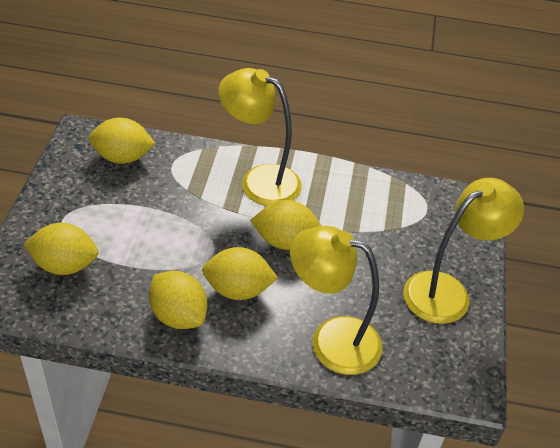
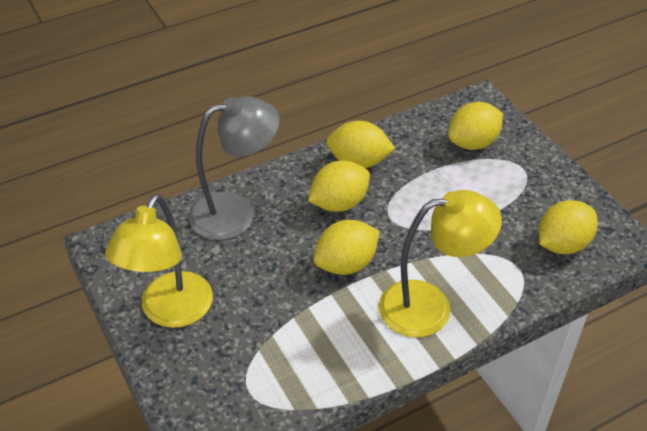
camera: 145 degrees right, 0 degrees up
yellow lamp [290,226,383,375] -> grey lamp [189,96,280,240]

